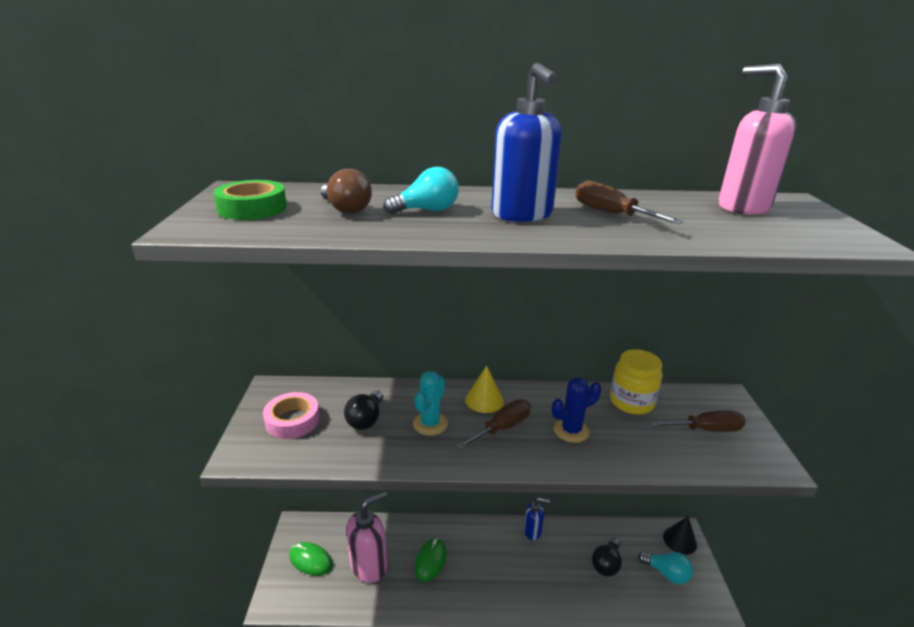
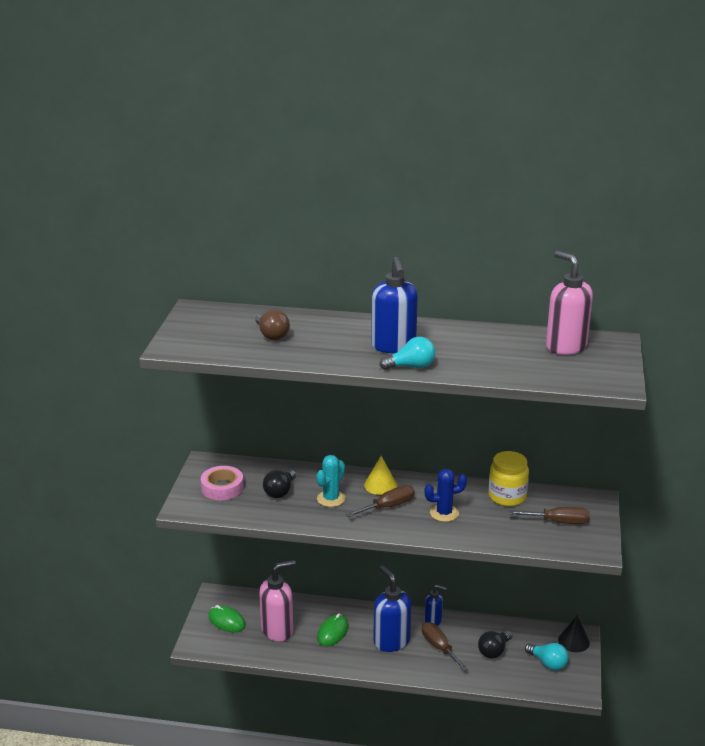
camera: 10 degrees right, 0 degrees up
green tape [213,180,287,220] -> none
turquoise light bulb [383,167,459,214] -> turquoise light bulb moved to [379,337,435,370]
brown screwdriver [575,181,683,224] -> brown screwdriver moved to [422,622,468,671]
none -> blue soap dispenser [373,565,411,652]

